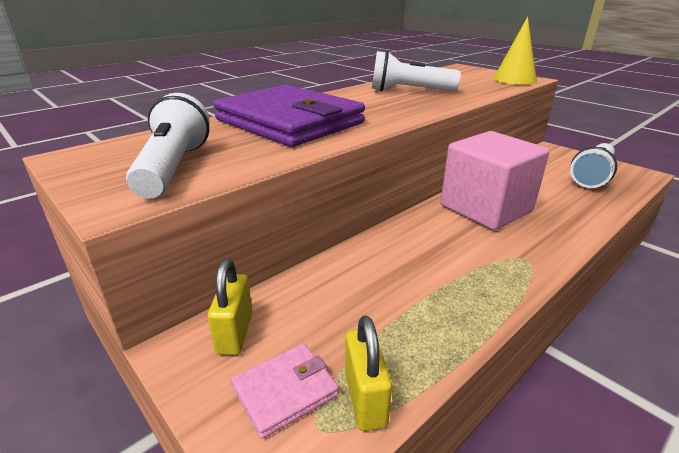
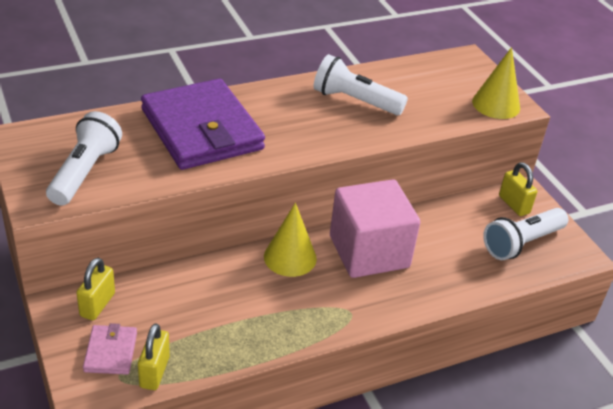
camera: 15 degrees right, 10 degrees up
pink wallet [231,343,339,439] -> pink wallet turned 75 degrees counterclockwise [83,323,137,375]
none -> yellow cone [264,203,317,277]
none -> yellow padlock [499,162,537,216]

